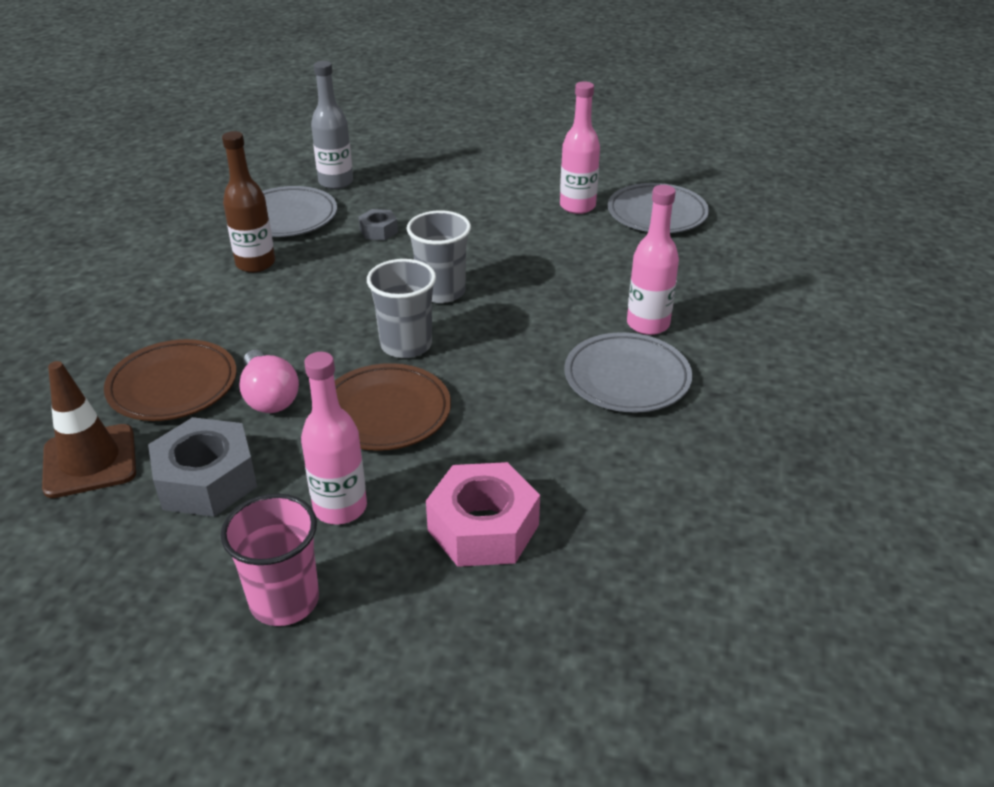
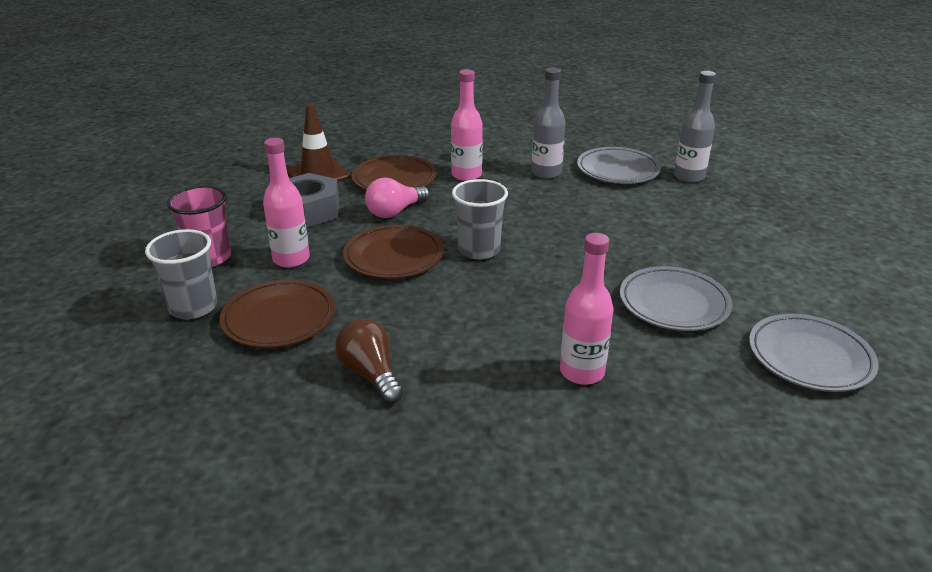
camera: 75 degrees right, 5 degrees down
brown bottle [222,131,275,273] -> grey bottle [531,68,566,179]
grey nut [359,209,398,240] -> none
grey cup [407,211,471,303] -> grey cup moved to [145,229,217,319]
pink nut [426,462,540,567] -> brown plate [220,280,335,348]
pink bottle [560,81,600,214] -> pink bottle moved to [451,69,483,181]
grey plate [564,332,692,413] -> grey plate moved to [620,266,733,331]
none -> brown light bulb [335,319,403,404]

